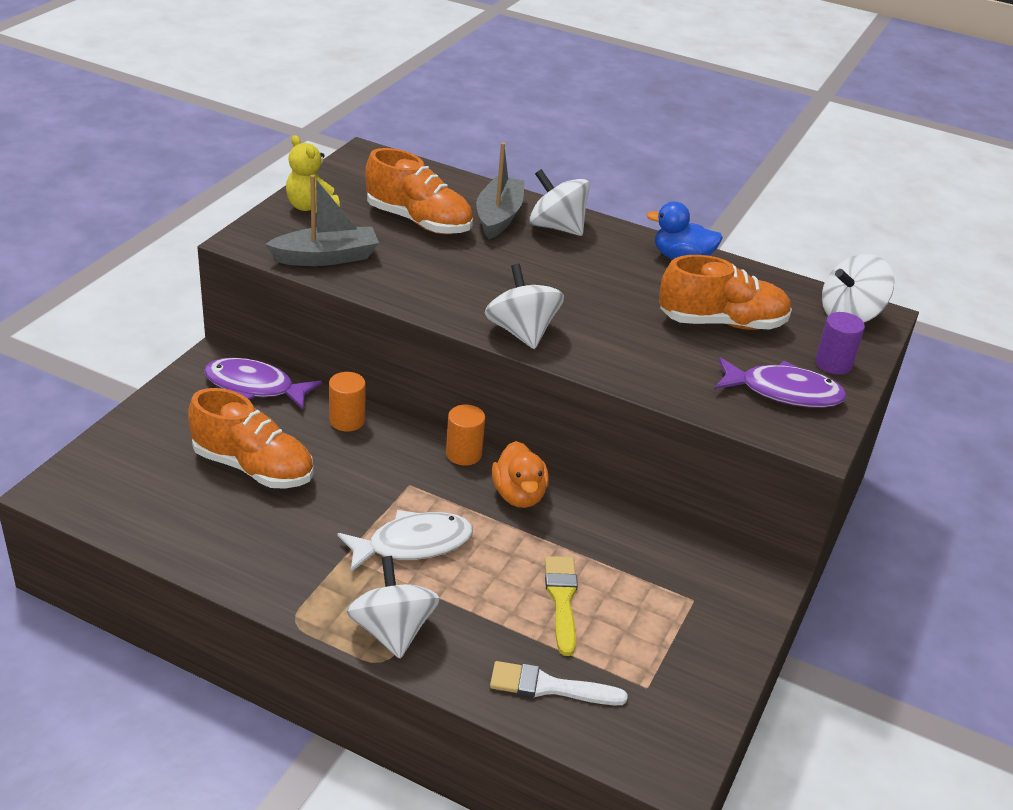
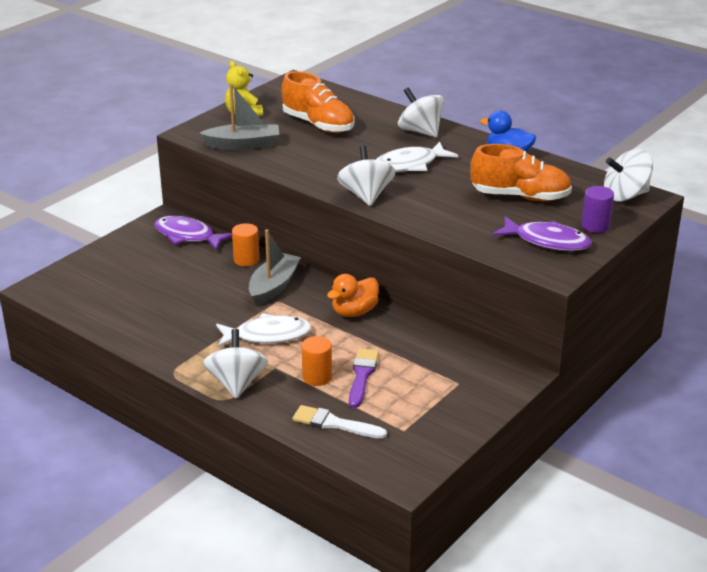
camera: 15 degrees right, 5 degrees down
orange shoe [188,388,314,489] -> none
orange cylinder [446,404,485,466] -> orange cylinder moved to [302,336,332,386]
grey boat [476,142,525,239] -> grey boat moved to [249,230,301,306]
orange duck [492,441,549,508] -> orange duck turned 45 degrees clockwise [327,274,379,317]
yellow brush [545,556,578,656] -> purple brush [349,348,379,408]
none -> white fish [376,142,458,172]

